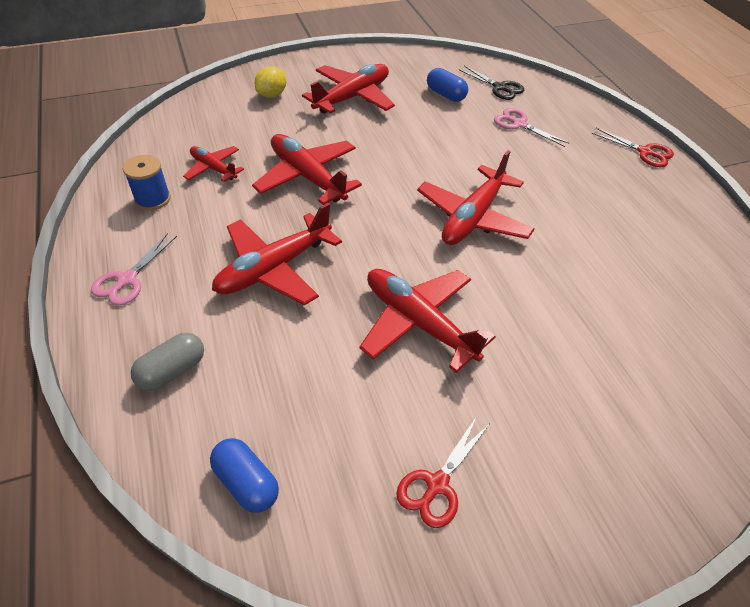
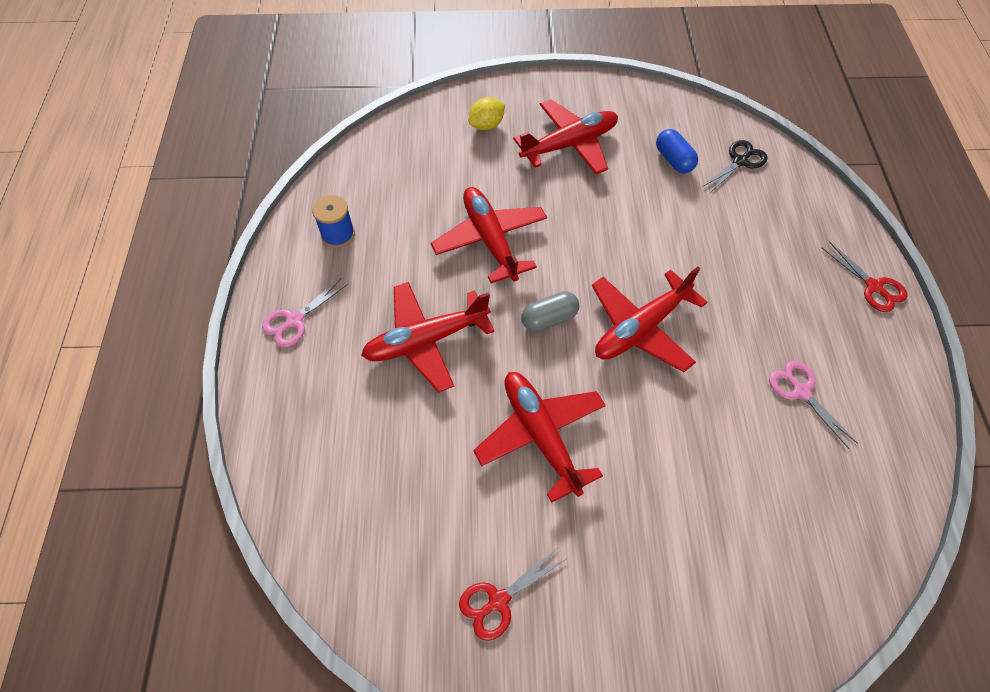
camera: 20 degrees right, 10 degrees up
grey capsule [131,333,204,391] -> grey capsule moved to [521,291,579,332]
red plane [183,146,244,182] -> none
blue capsule [210,438,279,513] -> none
black scissors [458,66,524,100] -> black scissors turned 105 degrees counterclockwise [702,140,767,193]
pink scissors [494,108,569,147] -> pink scissors moved to [769,361,858,449]

